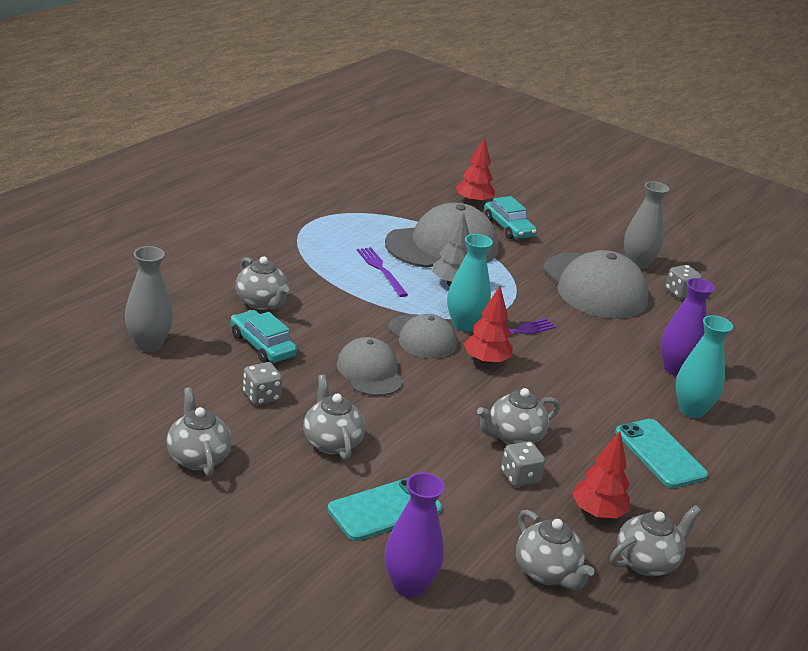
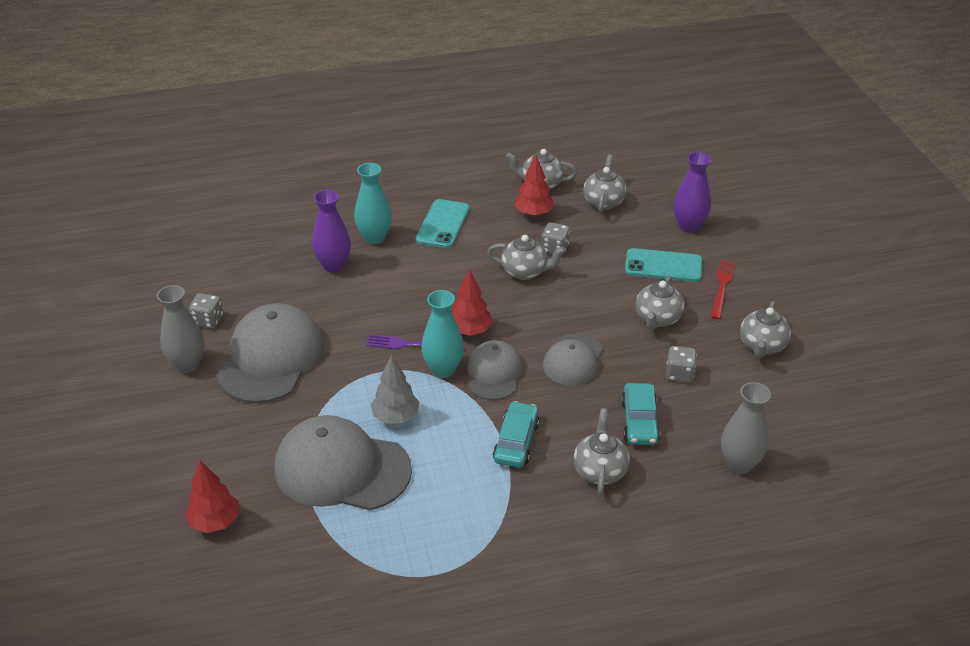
camera: 135 degrees left, 10 degrees up
purple fork [357,247,408,297] -> none
turquoise car [484,196,537,239] -> turquoise car moved to [493,401,540,468]
none -> red fork [711,260,735,319]

